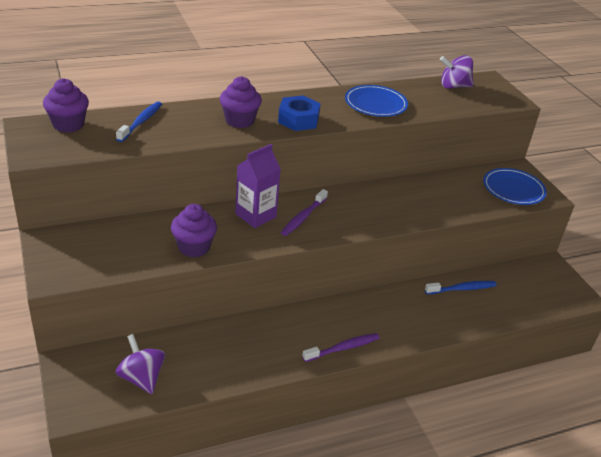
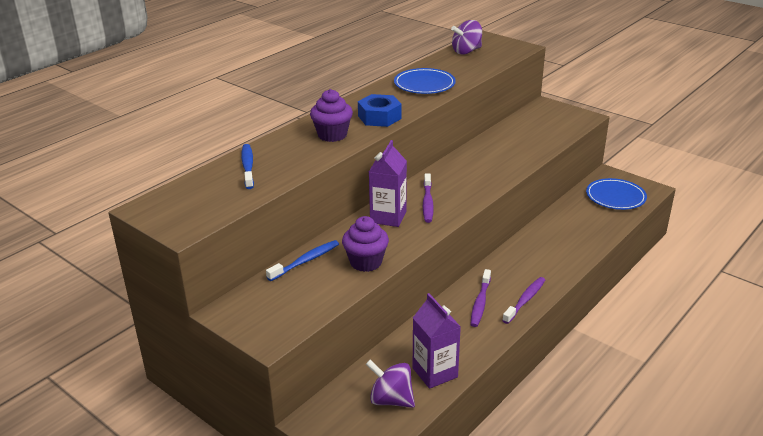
camera: 25 degrees left, 5 degrees down
purple cupcake [43,78,89,133] -> none
blue toothbrush [425,281,497,294] -> blue toothbrush moved to [266,240,339,281]
blue plate [483,168,547,205] -> blue plate moved to [586,178,647,210]
none -> purple carton [413,293,461,389]
none -> purple toothbrush [470,269,491,327]

